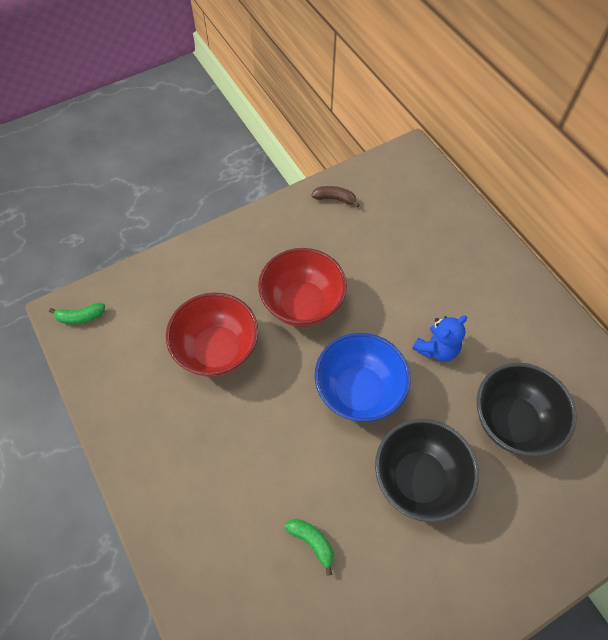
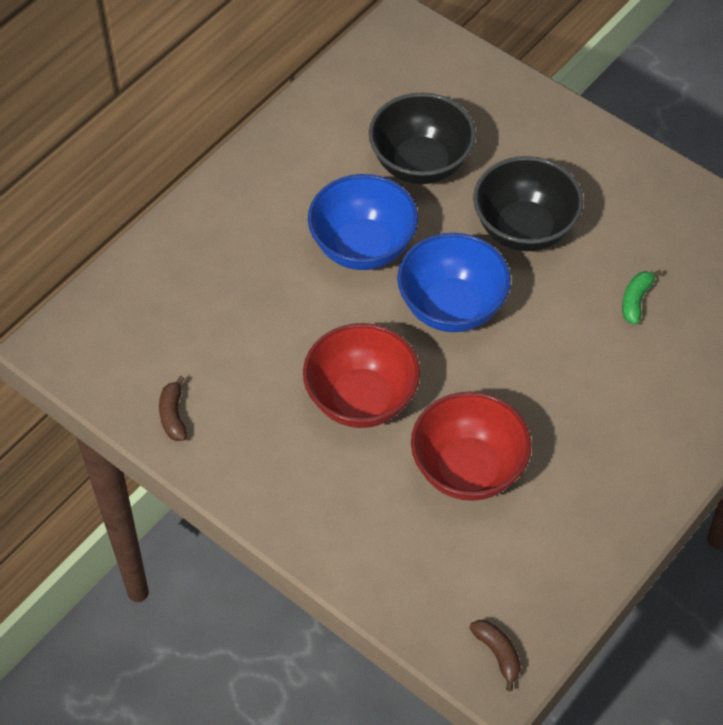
camera: 110 degrees left, 5 degrees down
green banana [49,303,105,324] -> brown banana [469,620,521,691]
blue teddy bear [412,315,467,362] -> blue bowl [308,174,418,270]

